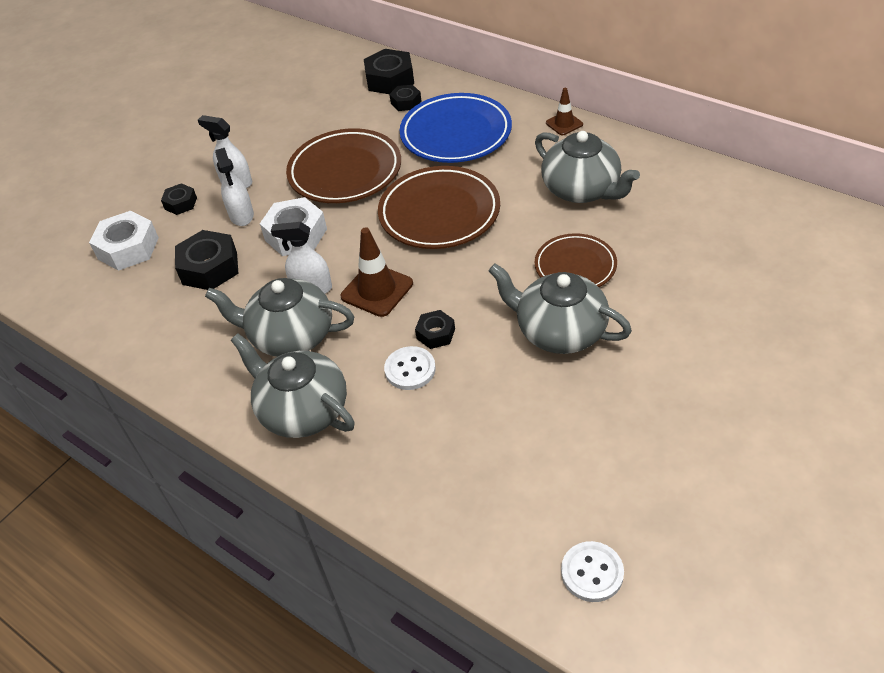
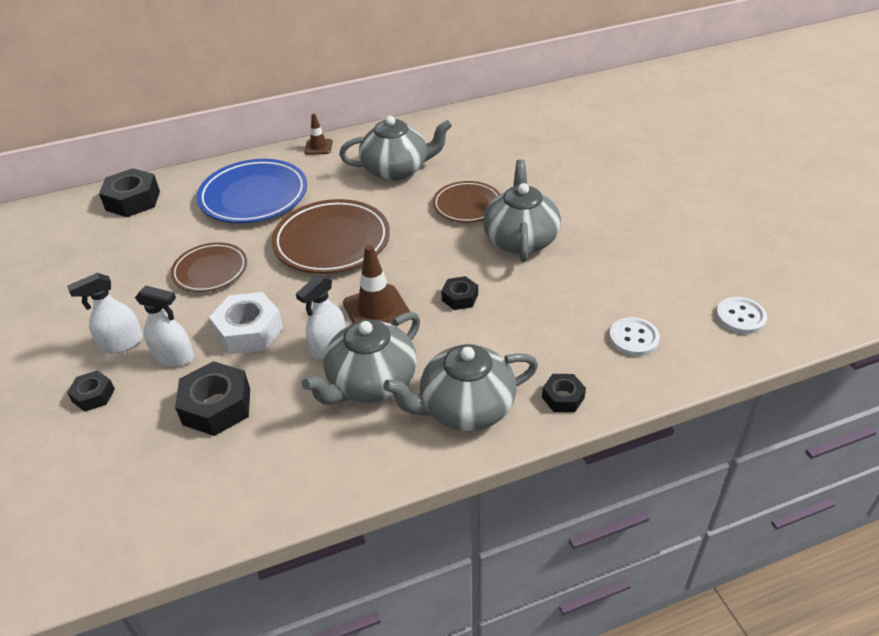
camera: 60 degrees left, 5 degrees down
white nut [89,211,159,271] -> none
brown plate [286,128,401,203] -> brown plate [171,242,247,292], size x0.62
white button [384,346,436,390] -> white button moved to [609,317,660,356]
black nut [389,85,421,111] -> black nut moved to [542,374,586,412]
grey teapot [489,264,632,354] -> grey teapot turned 120 degrees clockwise [483,159,561,262]

